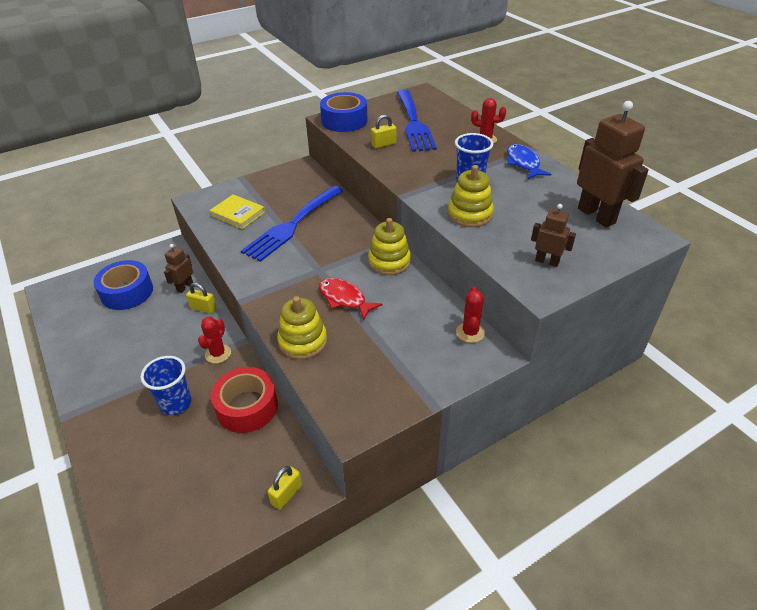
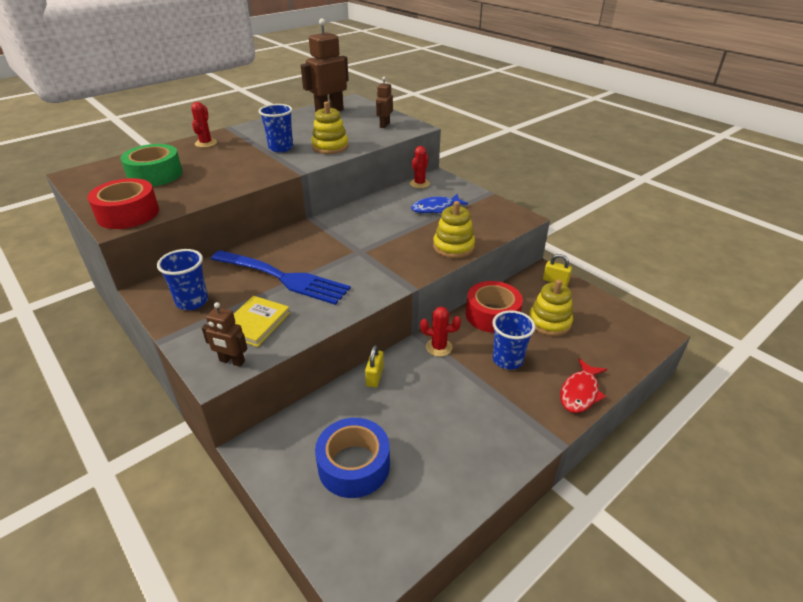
camera: 100 degrees left, 5 degrees down
brown robot [164,244,193,293] -> brown robot moved to [202,302,248,367]
red fish [319,278,383,320] -> red fish moved to [560,359,607,413]
blue tape [320,92,368,132] -> red tape [87,178,159,229]
yellow stacking toy [368,218,411,275] -> yellow stacking toy moved to [529,279,573,336]
yellow padlock [371,114,397,148] -> none
blue fork [397,89,437,152] -> green tape [120,144,183,187]
red cactus [456,287,485,343] -> red cactus turned 60 degrees counterclockwise [410,146,430,188]
blue fish [507,144,551,179] -> blue fish moved to [411,194,468,213]
none -> blue cup [157,249,208,310]

